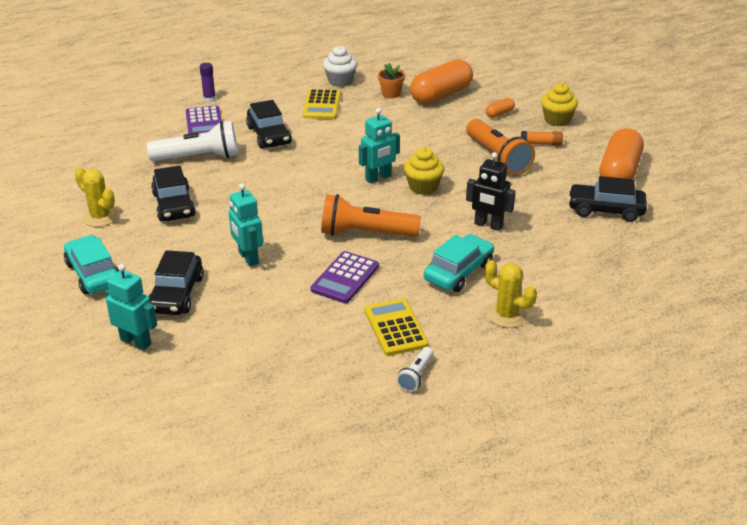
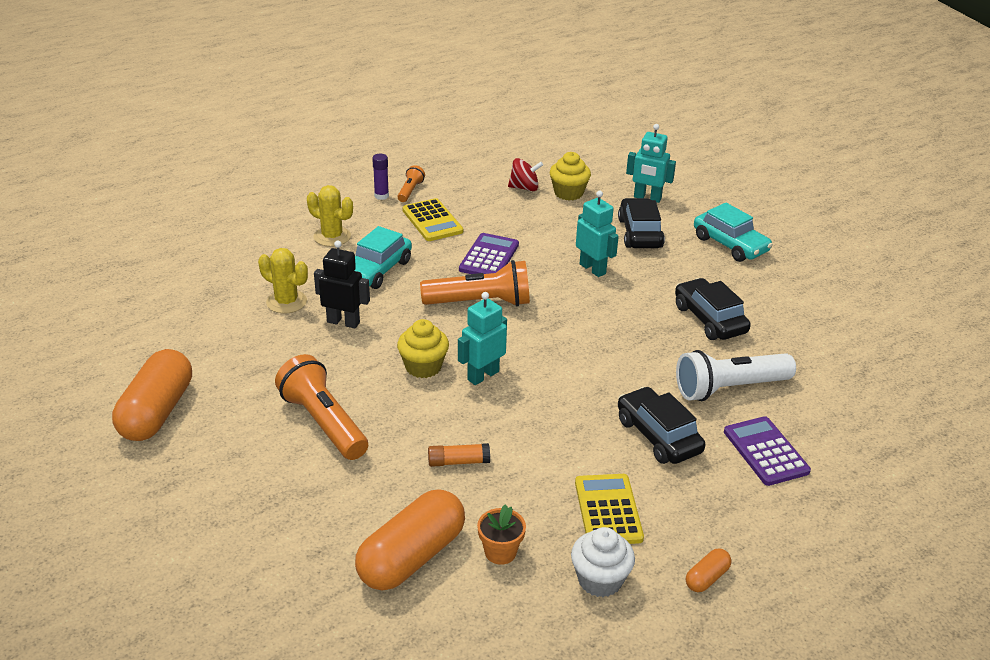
camera: 170 degrees right, 0 degrees up
yellow cactus [74,167,118,227] -> yellow cactus moved to [258,248,308,314]
purple glue stick [200,63,216,102] -> purple glue stick moved to [372,154,389,200]
white flashlight [397,347,434,392] -> orange flashlight [397,165,425,202]
orange capsule [486,98,515,118] -> orange capsule moved to [686,548,732,592]
orange glue stick [521,131,563,145] -> orange glue stick moved to [428,443,490,467]
yellow cupcake [541,83,578,126] -> yellow cupcake moved to [550,152,591,201]
black car [568,176,647,222] -> none
none -> red spinning top [508,158,543,191]

